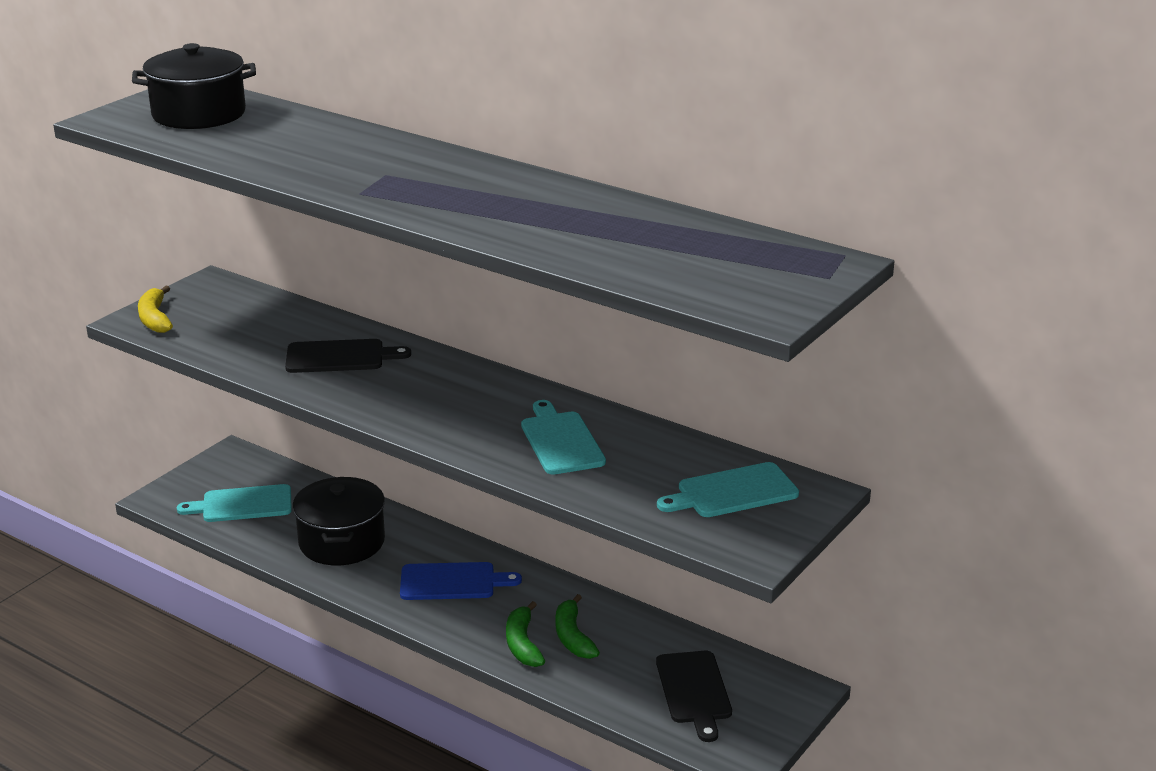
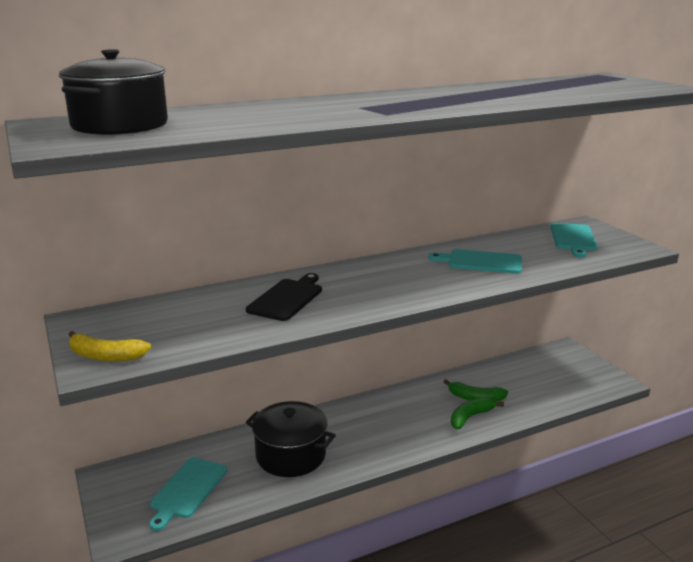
camera: 60 degrees left, 5 degrees down
blue cutting board [400,562,522,600] -> none
green banana [506,601,545,667] -> green banana turned 120 degrees clockwise [451,397,504,429]
black cutting board [656,651,732,742] -> none

